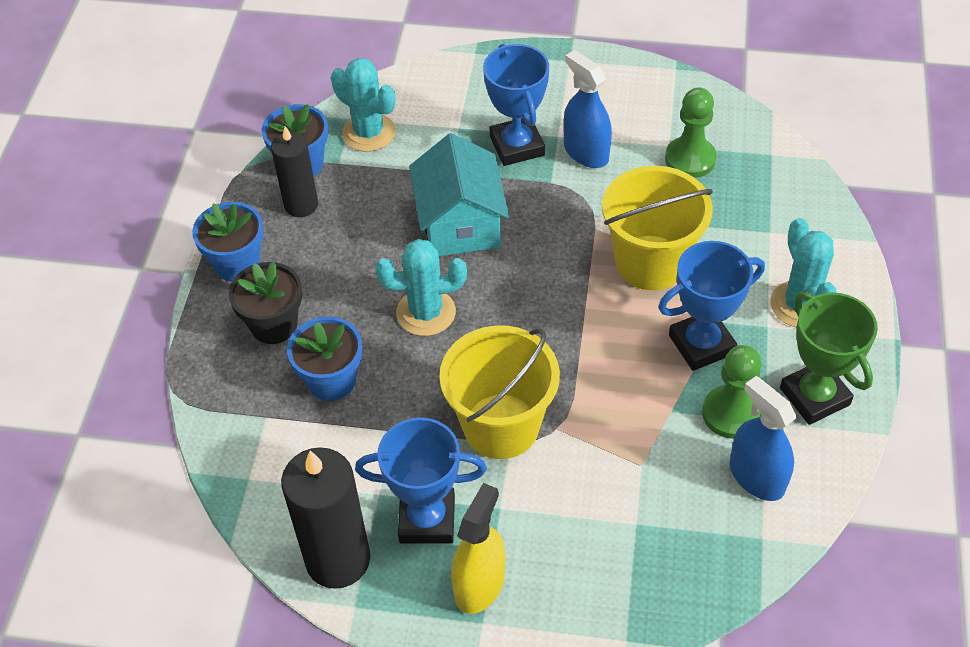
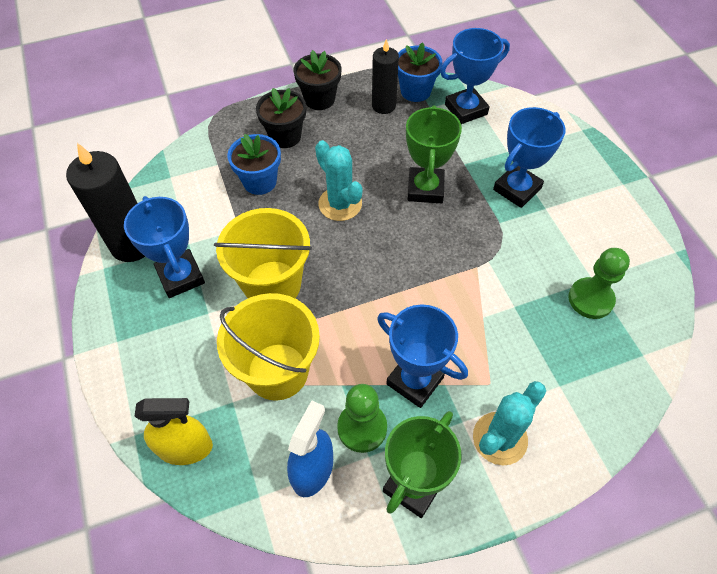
camera: 60 degrees right, 5 degrees up
blue flower pot [192,202,264,281] -> black flower pot [293,50,341,110]
turquoise cactus [331,58,396,152] -> blue trophy [440,28,510,124]
turquoise house [409,133,509,256] -> green trophy [406,105,462,203]
yellow spray bottle [451,483,505,614] -> yellow spray bottle moved to [135,398,213,465]
blue spray bottle [564,50,612,168] -> none
yellow bucket [602,166,713,290] -> yellow bucket moved to [217,293,320,401]

